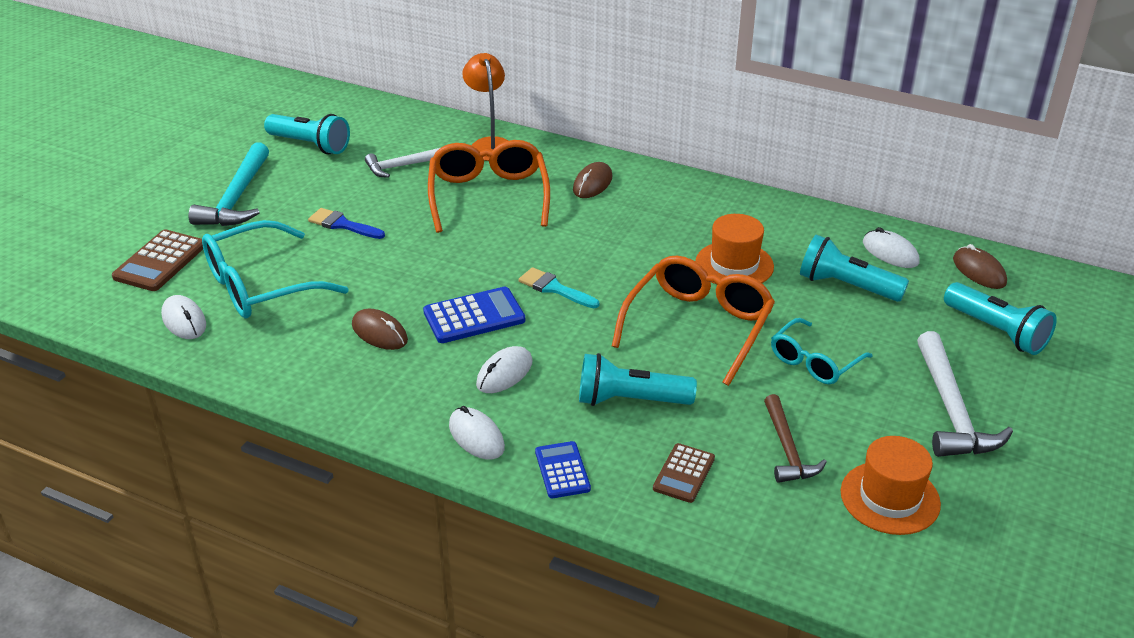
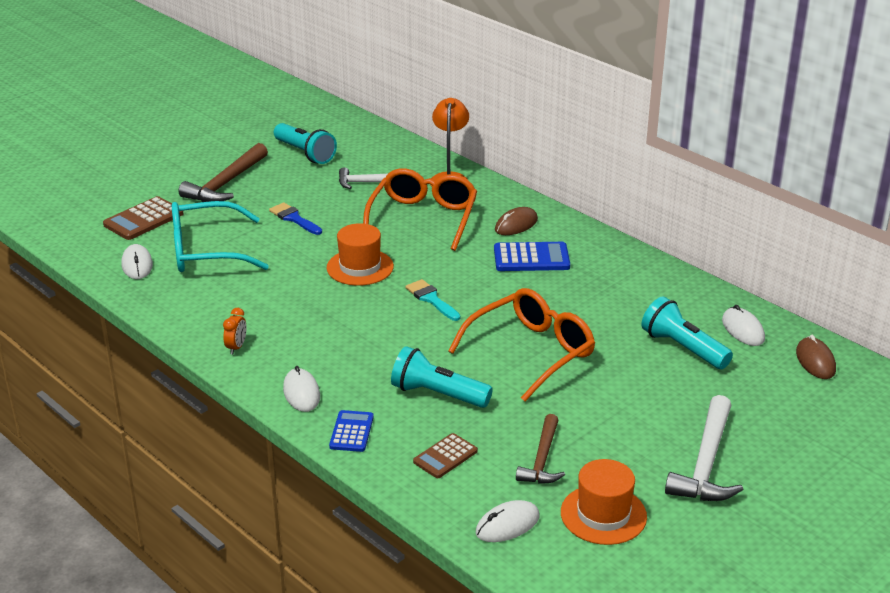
camera: 20 degrees right, 5 degrees down
turquoise hammer [189,142,269,226] -> brown hammer [178,143,268,202]
brown mouse [352,309,408,350] -> none
blue calculator [423,287,525,343] -> blue calculator moved to [494,242,570,271]
white mouse [476,346,533,393] -> white mouse moved to [476,500,540,542]
orange hat [695,214,774,284] -> orange hat moved to [327,223,394,286]
turquoise glasses [771,318,873,384] -> none
turquoise flashlight [944,282,1057,355] -> none
none -> orange clock [223,308,246,354]

